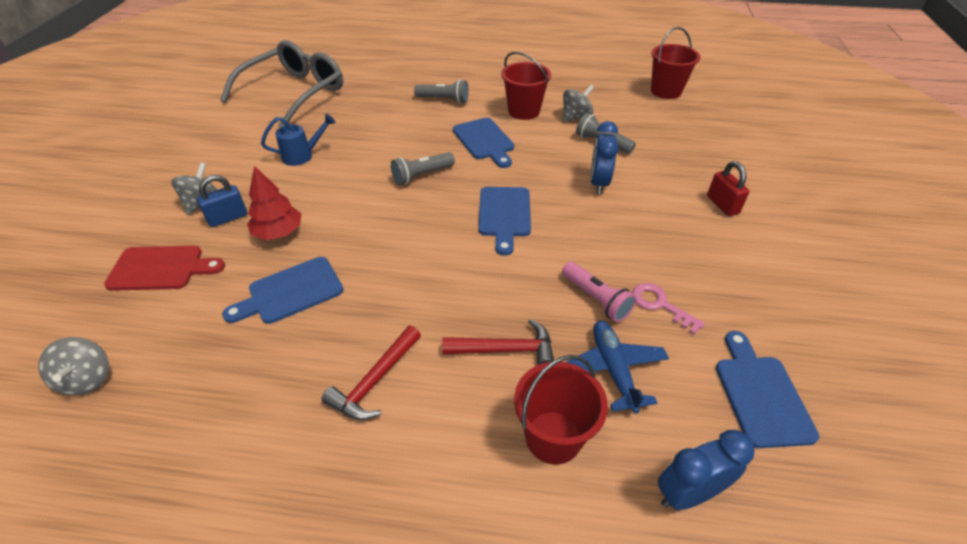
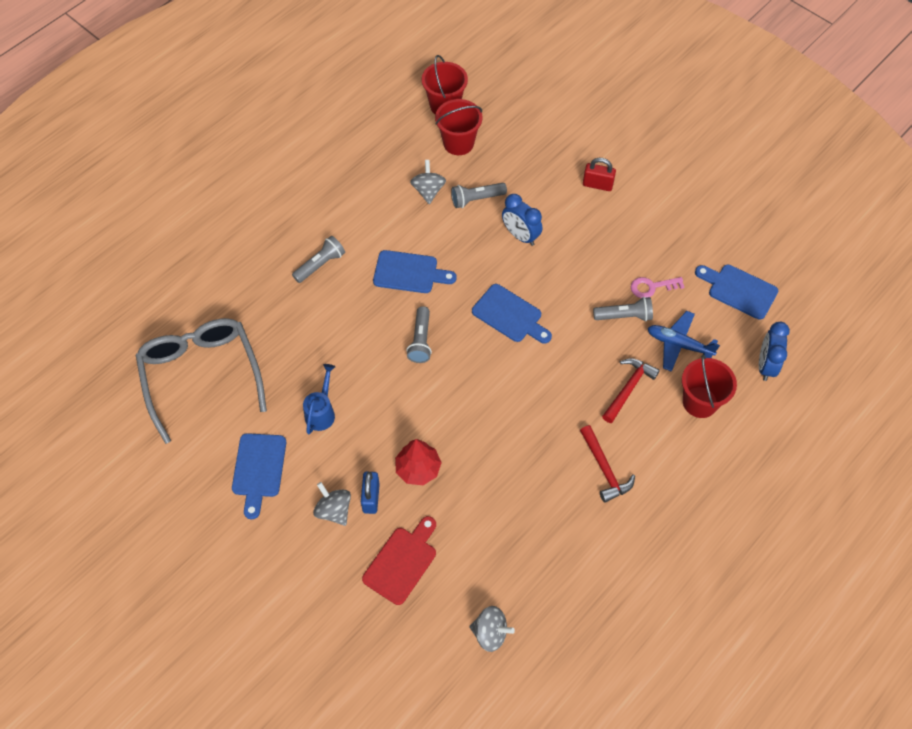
camera: 55 degrees left, 15 degrees up
blue cutting board [222,257,343,324] -> blue cutting board moved to [232,433,286,519]
red bucket [501,52,551,120] -> red bucket moved to [435,99,482,155]
pink flashlight [562,262,636,322] -> grey flashlight [593,297,653,321]

